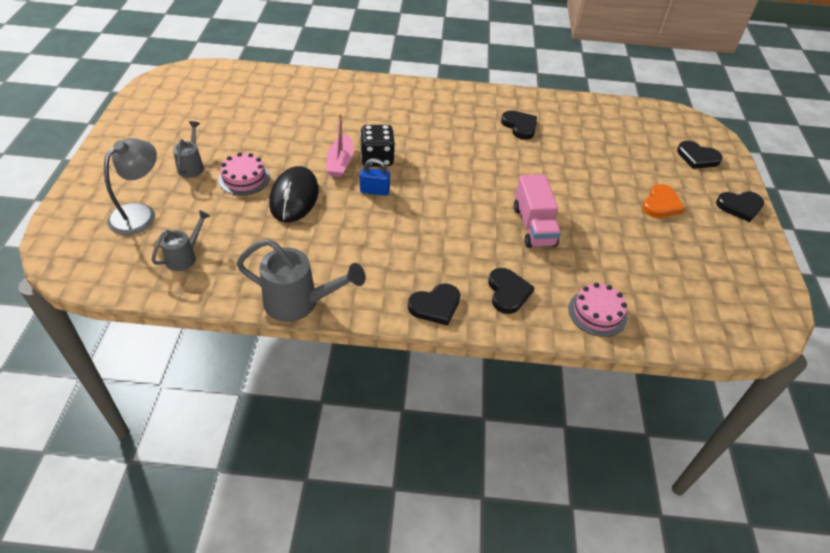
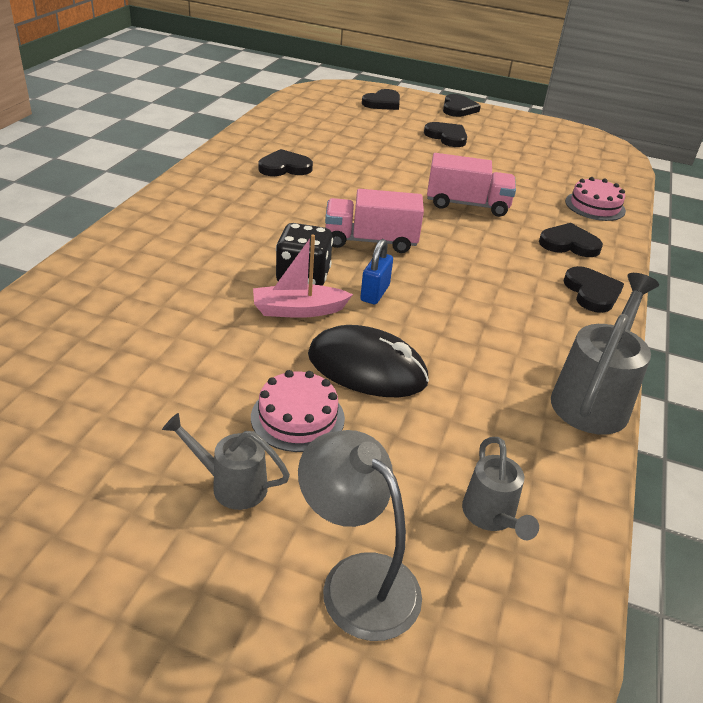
camera: 75 degrees left, 10 degrees down
grey watering can [152,210,210,271] -> grey watering can turned 150 degrees counterclockwise [462,437,539,540]
pink boat [326,114,354,178] -> pink boat turned 150 degrees clockwise [253,235,353,318]
orange heart [642,184,686,218] -> black heart [424,122,467,147]
none -> pink truck [325,189,424,253]

